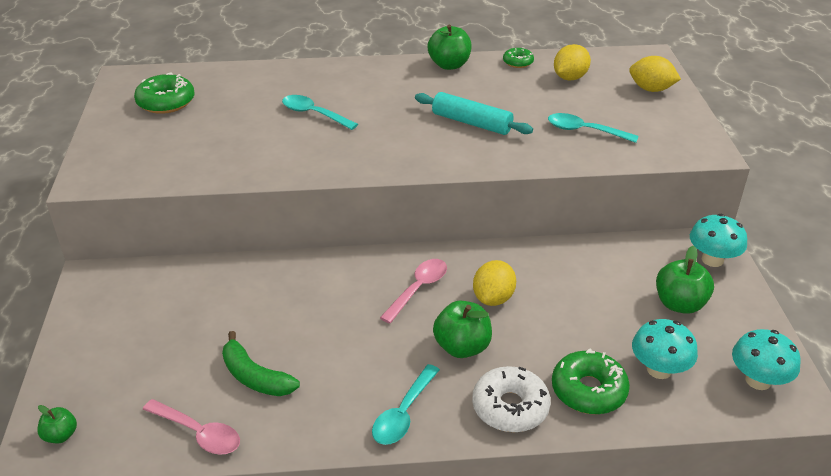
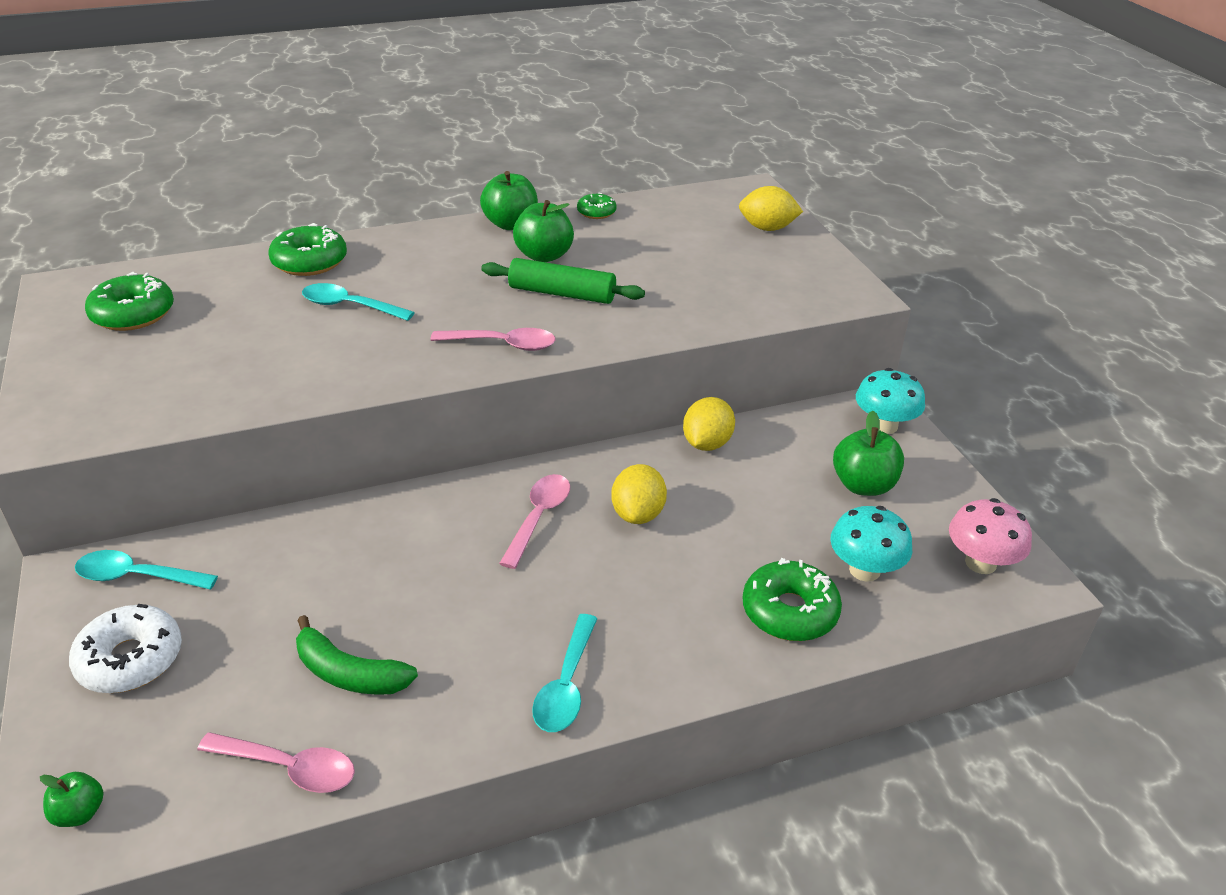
camera: 15 degrees left, 0 degrees up
turquoise rolling pin [415,92,533,135] -> green rolling pin [481,258,645,304]
green apple [433,300,492,358] -> green apple moved to [513,200,574,262]
white donut [472,366,551,432] -> white donut moved to [69,604,182,693]
turquoise spoon [548,113,639,143] -> turquoise spoon moved to [75,550,218,590]
yellow lemon [554,44,591,81] -> yellow lemon moved to [683,397,735,451]
turquoise mushroom [732,329,801,390] -> pink mushroom [949,498,1032,574]
none -> green donut [268,223,347,276]
none -> pink spoon [430,328,555,351]

